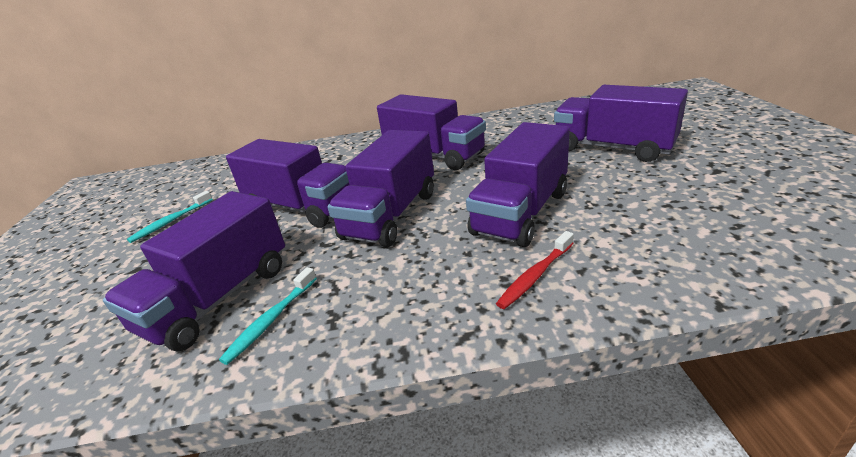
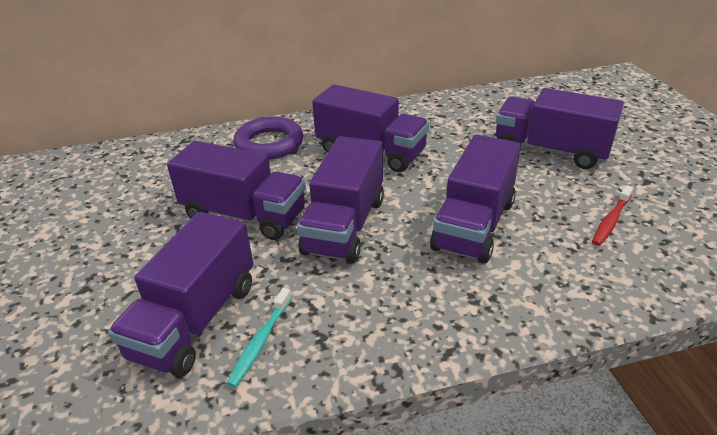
camera: 10 degrees left, 5 degrees up
turquoise toothbrush [127,191,213,243] -> none
red toothbrush [496,231,574,309] -> red toothbrush moved to [592,185,634,246]
none -> purple ring [233,117,303,159]

